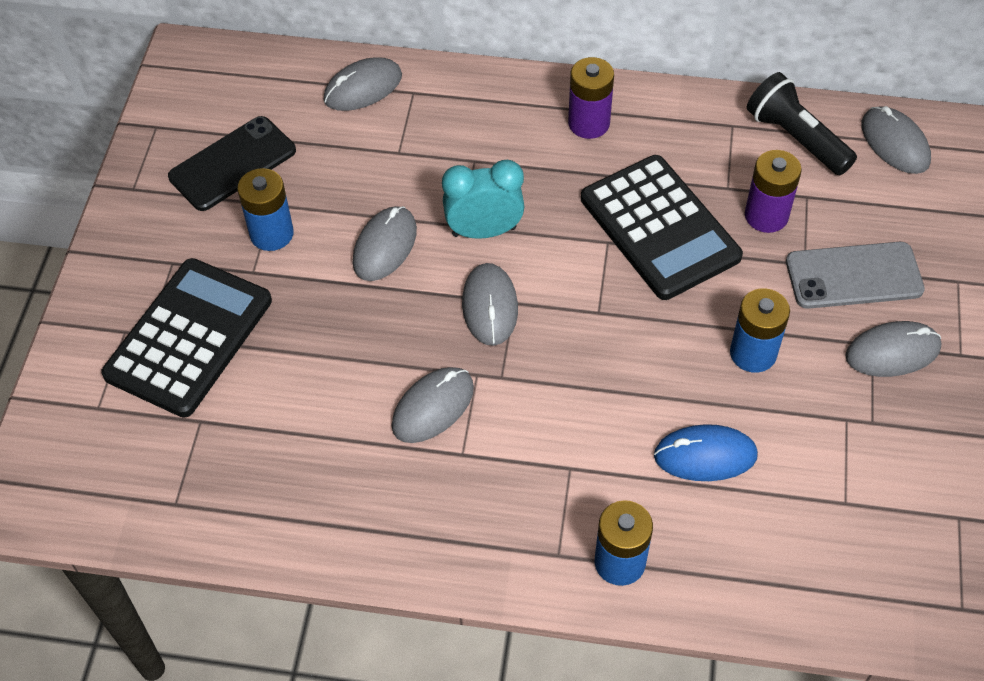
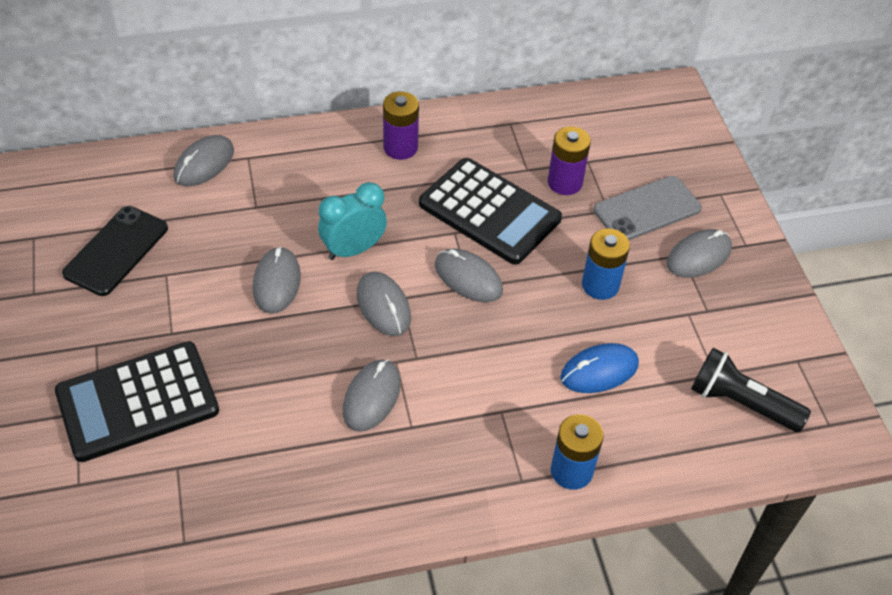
camera: 25 degrees left, 5 degrees down
black calculator [101,258,272,418] -> black calculator turned 120 degrees counterclockwise [55,341,219,462]
blue battery [237,168,294,251] -> none
black flashlight [747,72,857,175] -> black flashlight moved to [691,348,811,432]
grey mouse [861,106,931,174] -> grey mouse moved to [435,248,503,302]

